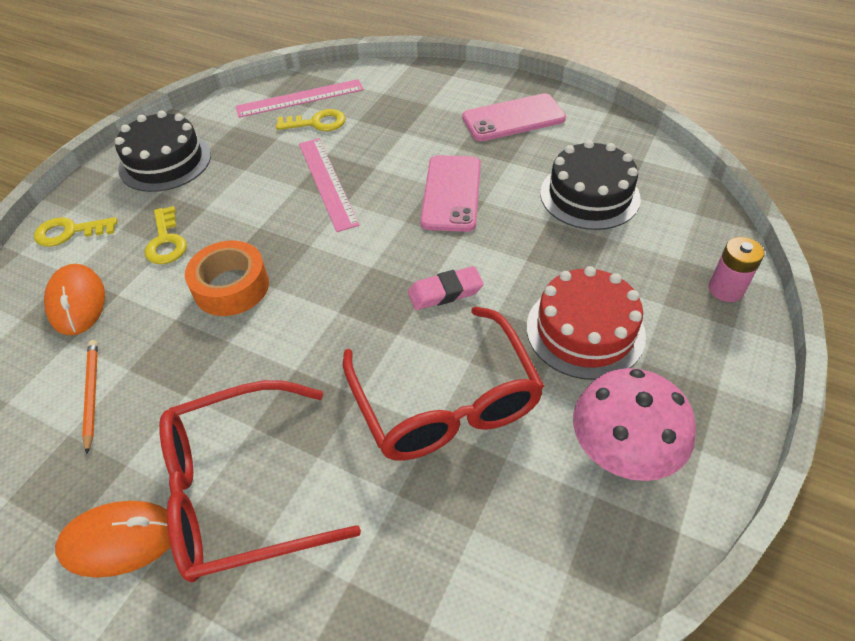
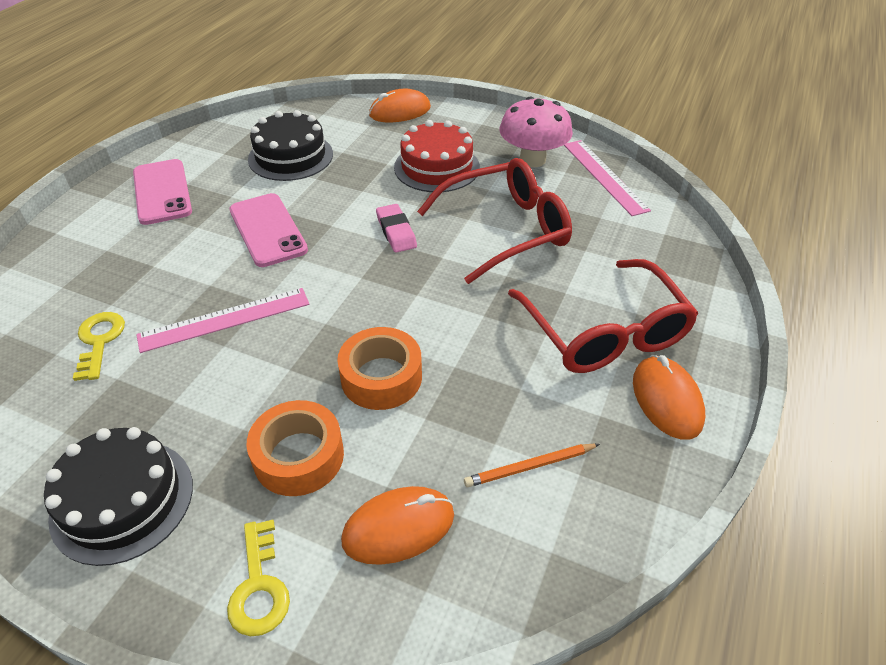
camera: 95 degrees left, 5 degrees down
yellow key [145,206,187,264] -> orange tape [246,400,344,496]
pink ruler [236,79,364,118] -> pink ruler moved to [564,140,651,216]
pink phone [421,155,481,232] -> pink phone turned 60 degrees clockwise [229,193,308,267]
pink battery [709,237,765,302] -> orange mouse [369,89,431,122]

